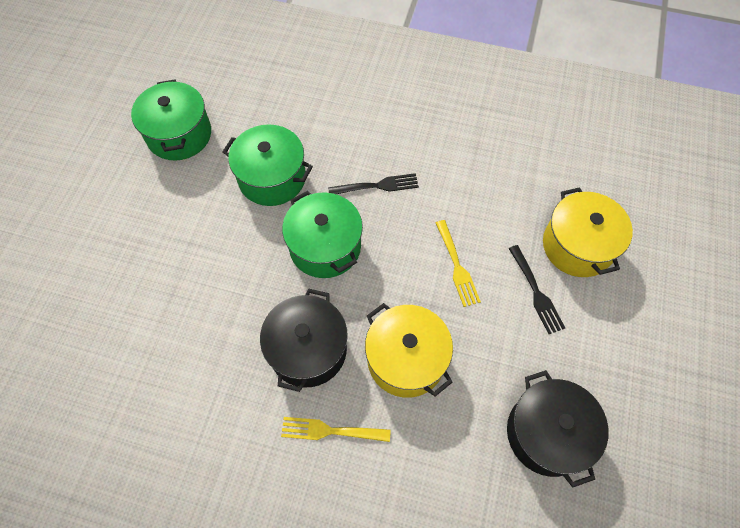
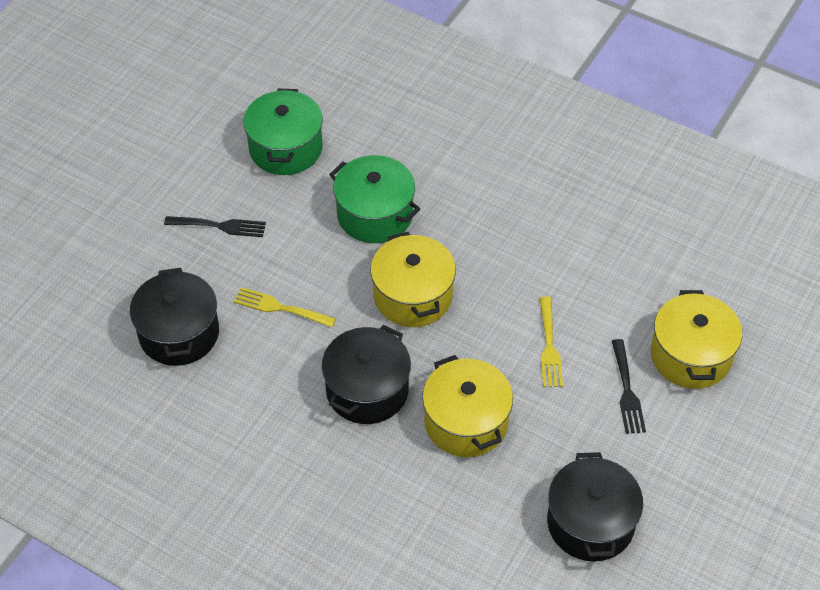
camera: 15 degrees right, 10 degrees down
yellow fork [281,417,391,442] -> yellow fork moved to [234,287,336,328]
green pot [282,191,363,278] -> yellow pot [371,232,456,327]
black fork [328,173,419,194] -> black fork moved to [164,216,266,237]
none -> black pot [130,268,219,366]

